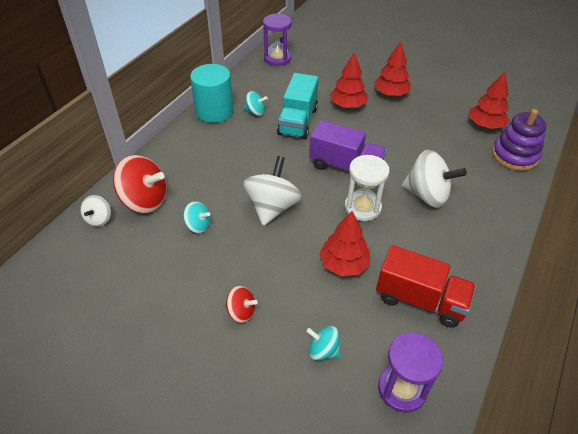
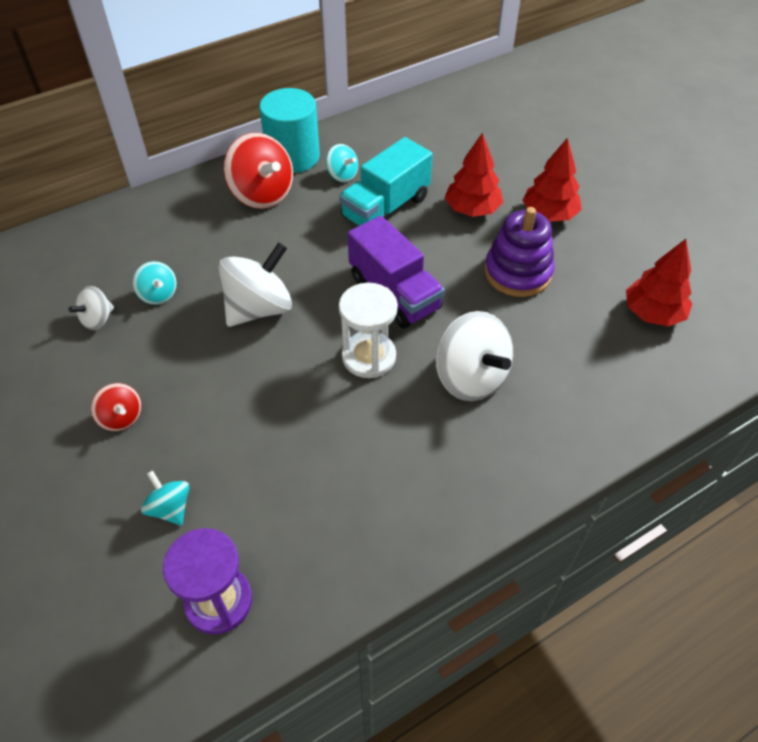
camera: 30 degrees right, 5 degrees up
white spinning top [80,195,111,227] -> white spinning top moved to [69,286,114,330]
red spinning top [113,155,167,213] -> red spinning top moved to [224,133,293,209]
purple hourglass [263,14,292,66] -> none
red tree [319,211,370,276] -> none
red truck [376,245,476,328] -> none
purple stacking toy [492,109,546,171] -> purple stacking toy moved to [485,207,555,297]

